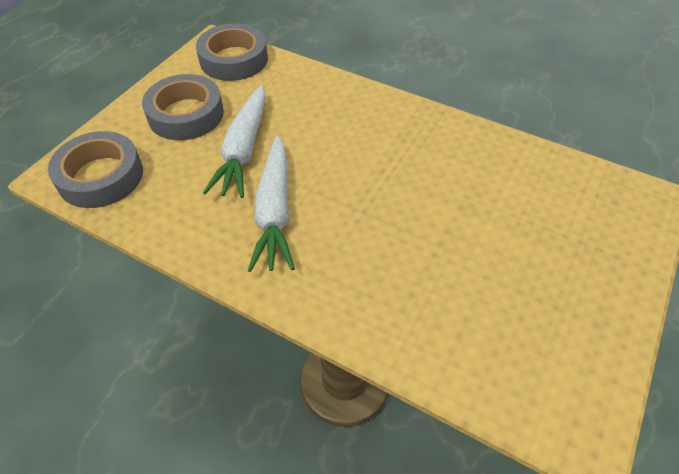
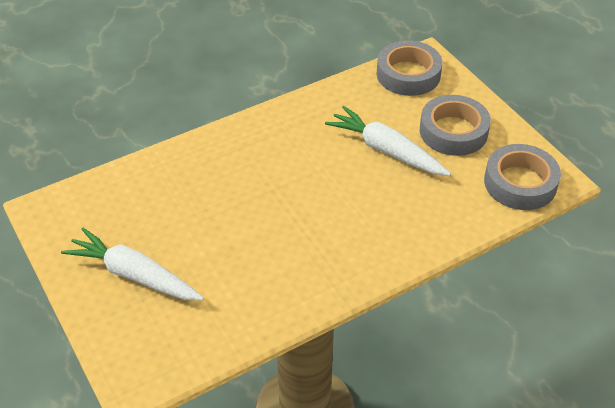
camera: 120 degrees right, 5 degrees down
white carrot [248,136,295,272] -> white carrot moved to [61,228,204,301]

